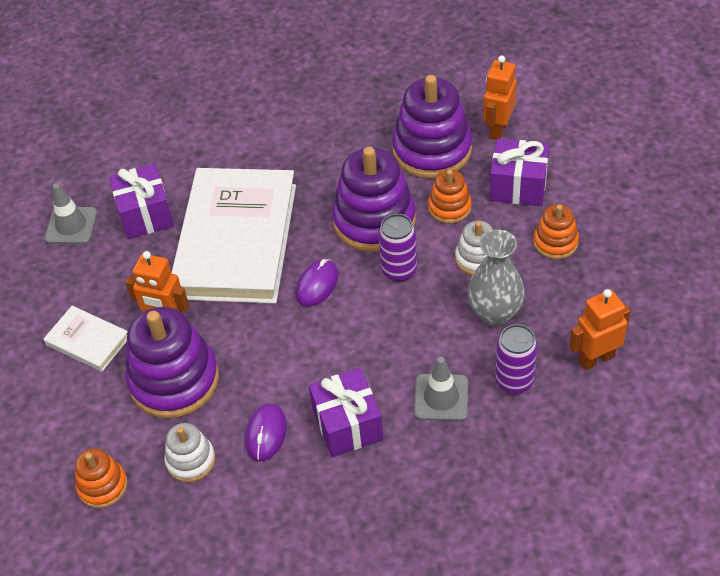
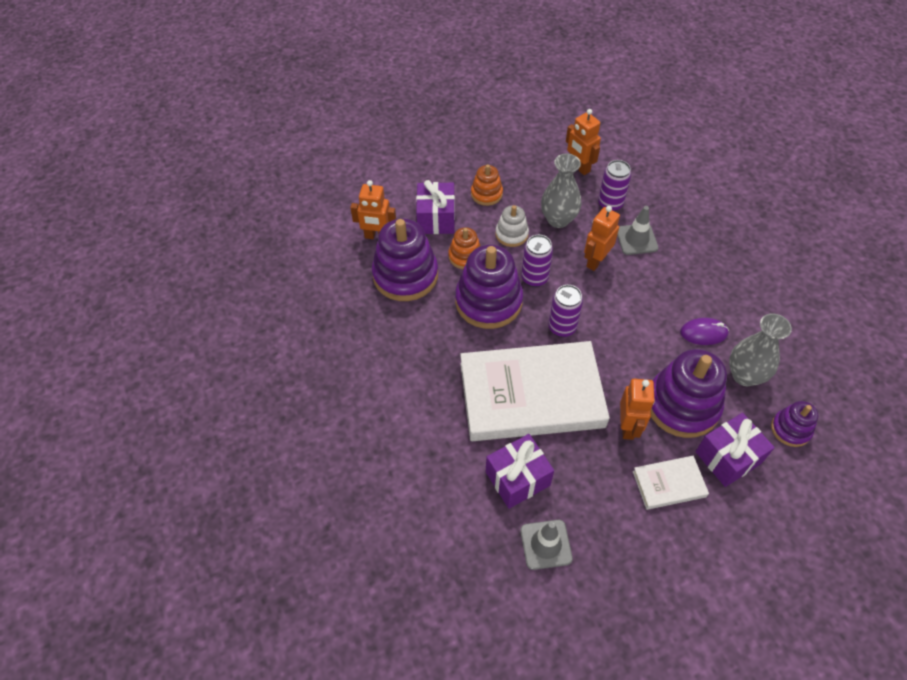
camera: 105 degrees left, 5 degrees up
white book [44,306,128,372] -> white book turned 60 degrees clockwise [633,456,709,510]
orange stacking toy [75,448,128,508] -> purple stacking toy [771,401,818,447]
white stacking toy [164,423,216,482] -> grey vase [729,313,792,386]
purple mouse [296,259,339,307] -> purple can [548,285,583,337]
purple gift [309,368,383,457] -> purple gift moved to [695,413,775,487]
none -> orange robot [584,206,620,271]

